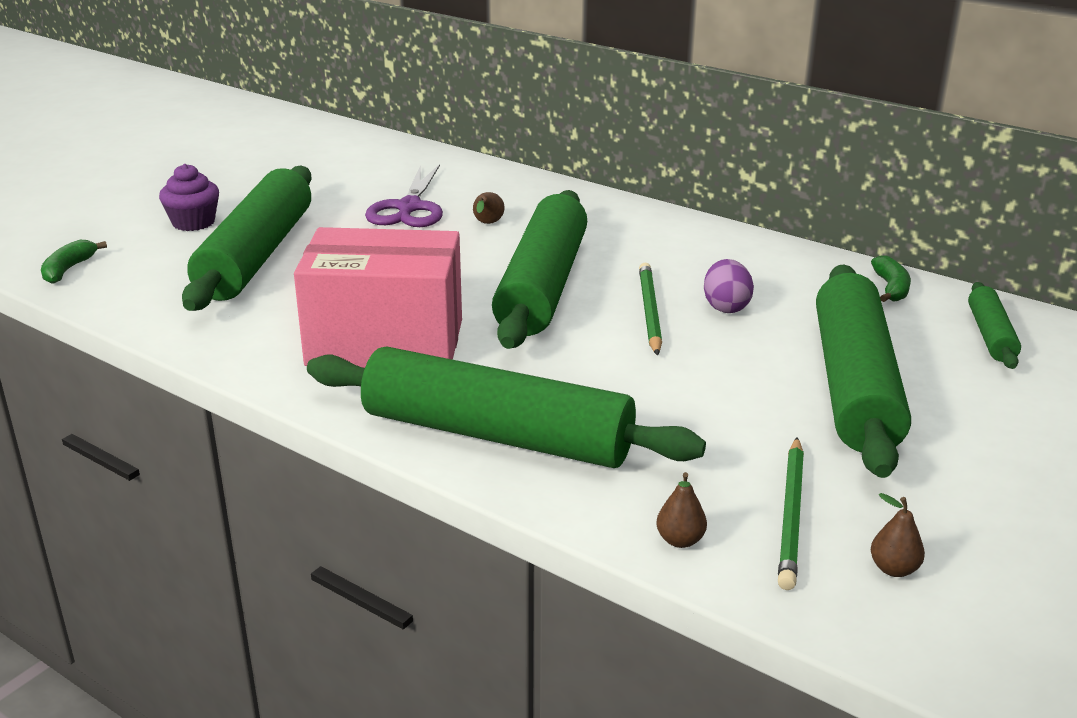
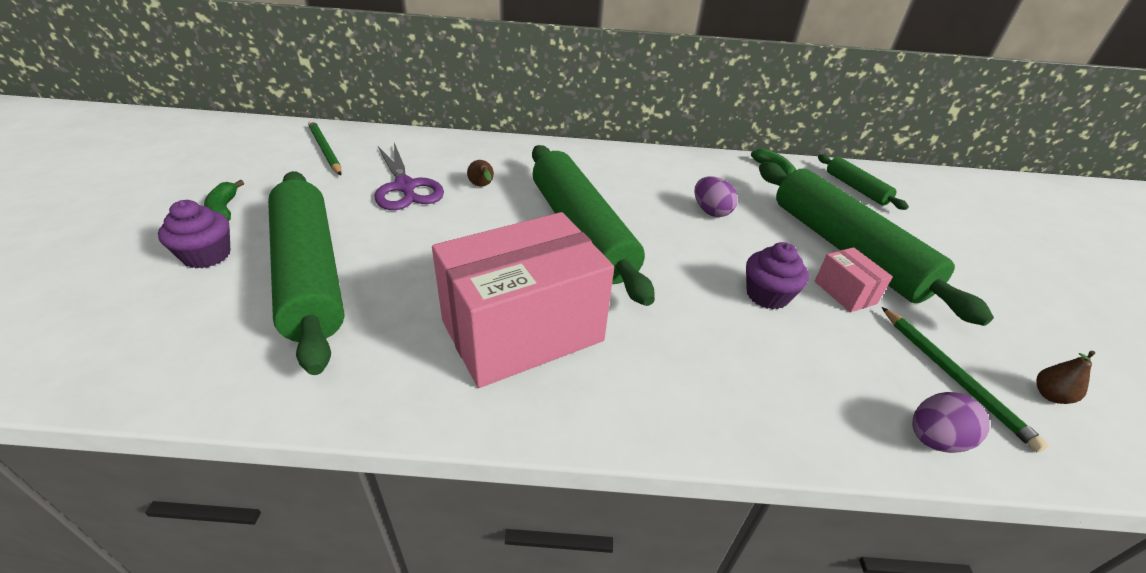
camera: 35 degrees left, 10 degrees up
green banana [41,240,107,284] -> green banana moved to [204,180,244,221]
green rolling pin [307,346,706,468] -> none
green pencil [639,263,662,356] -> green pencil moved to [308,121,342,175]
brown pear [656,472,707,548] -> purple egg [913,392,989,453]
none -> purple cupcake [746,242,809,309]
none -> pink box [815,247,893,312]

